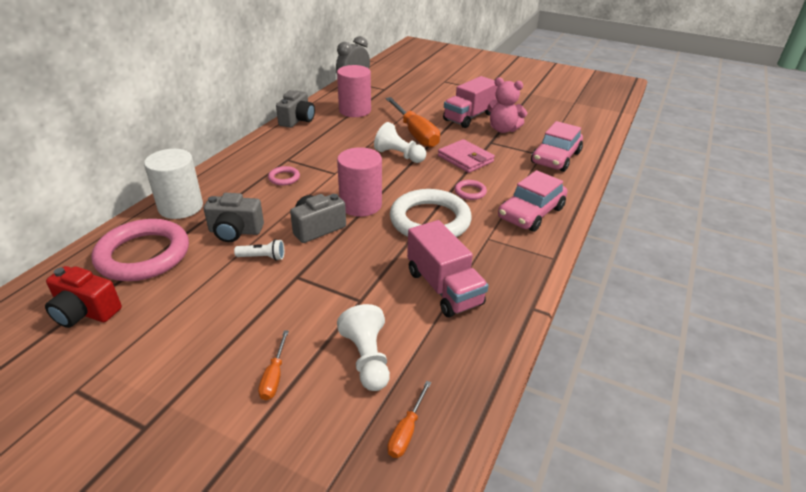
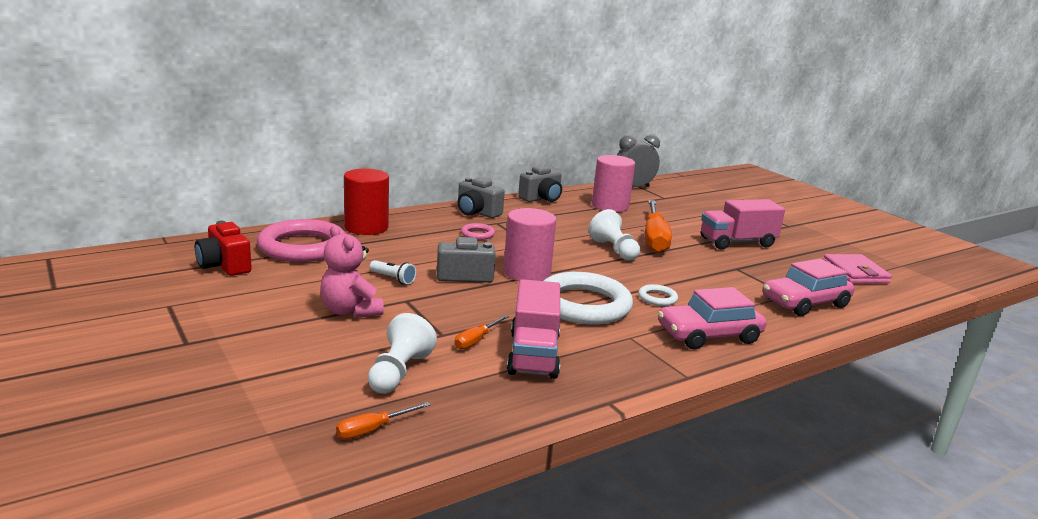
camera: 30 degrees right, 15 degrees down
white cylinder [144,149,203,219] -> red cylinder [344,169,389,235]
grey camera [204,193,264,242] -> grey camera moved to [458,177,505,218]
orange screwdriver [258,330,289,400] -> orange screwdriver moved to [455,315,509,349]
pink wallet [438,139,495,173] -> pink wallet moved to [823,254,892,284]
pink ring [455,180,487,200] -> white ring [638,284,678,306]
pink teddy bear [487,77,527,133] -> pink teddy bear moved to [320,225,384,318]

